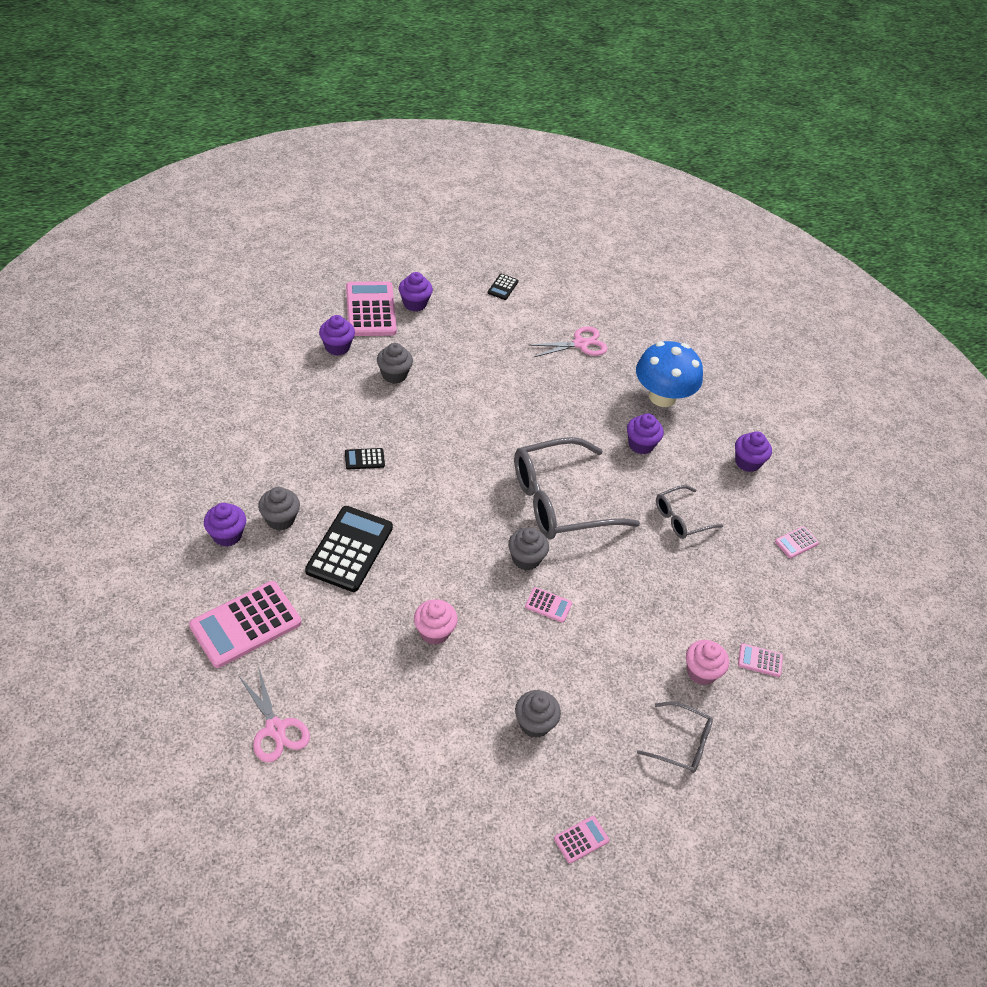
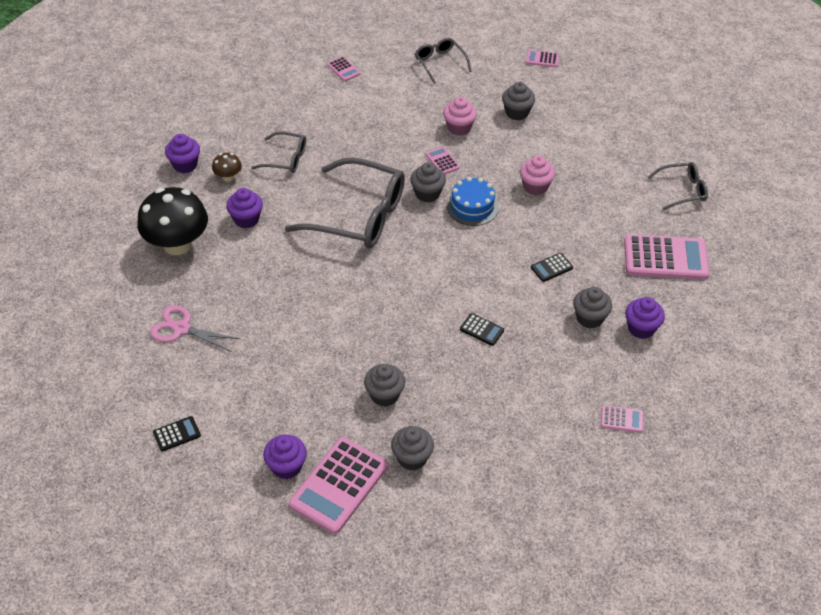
camera: 135 degrees left, 0 degrees up
pink scissors [238,666,310,762] -> grey glasses [648,162,708,210]
black calculator [305,506,393,592] -> black calculator [531,253,573,282], size x0.46
purple cupcake [319,315,355,356] -> grey cupcake [391,426,434,470]
blue mushroom [636,341,703,407] -> black mushroom [137,187,208,255]
pink cupcake [686,640,729,685] -> pink cupcake moved to [443,97,477,136]
pink calculator [775,526,819,558] -> pink calculator moved to [601,405,643,433]
none -> brown mushroom [212,153,242,182]
none -> blue cake [446,177,499,226]

